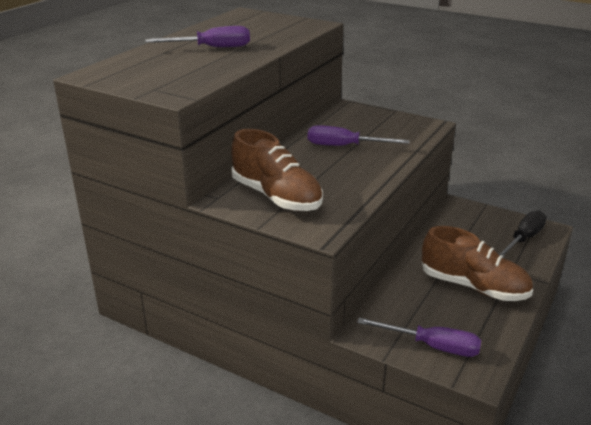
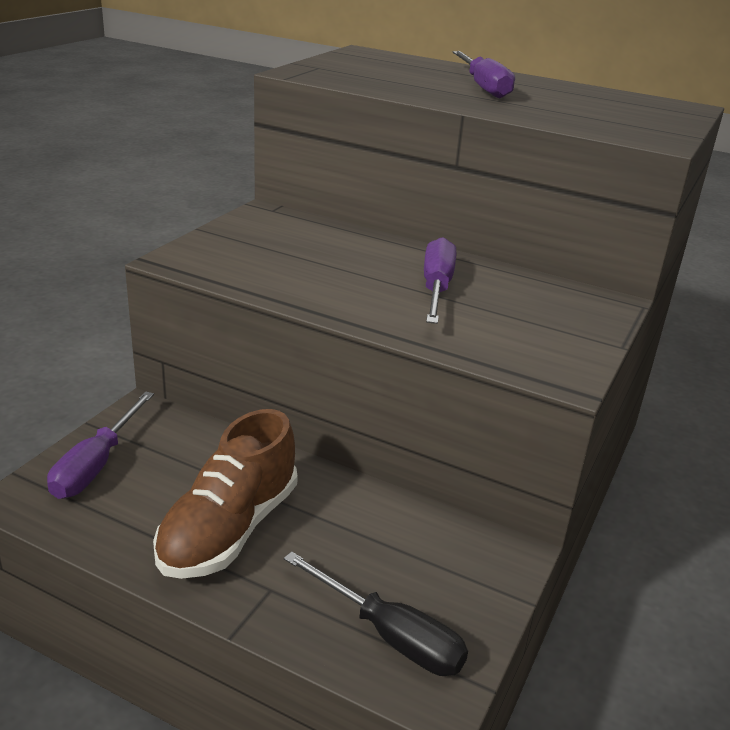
camera: 85 degrees right, 0 degrees up
brown shoe [231,129,323,211] -> none

